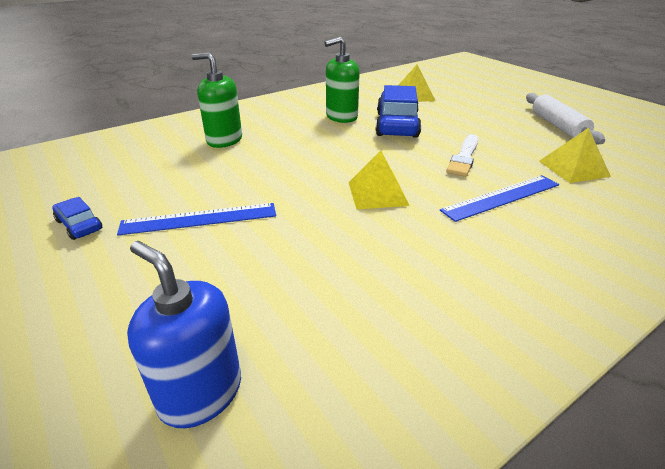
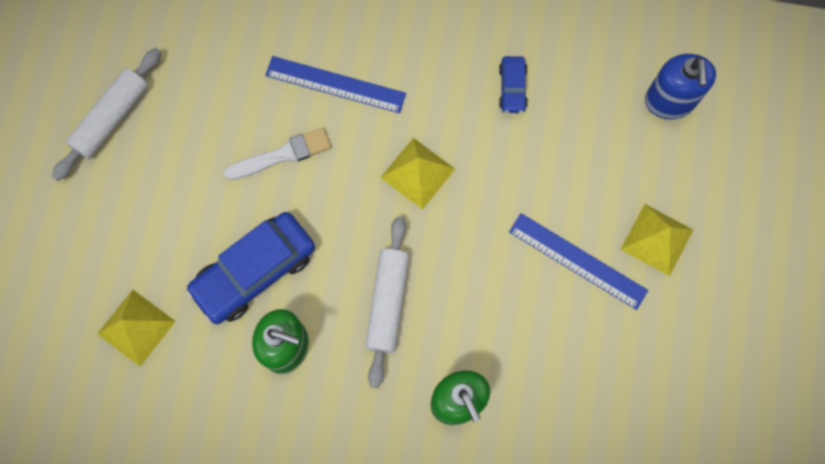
camera: 135 degrees left, 40 degrees up
blue car [52,197,102,240] -> blue car moved to [499,56,528,113]
yellow pyramid [539,128,611,183] -> yellow pyramid moved to [620,204,693,276]
none -> white rolling pin [365,216,409,388]

